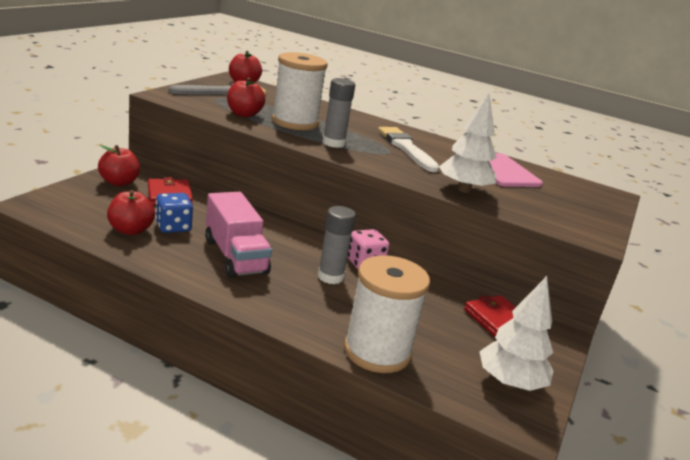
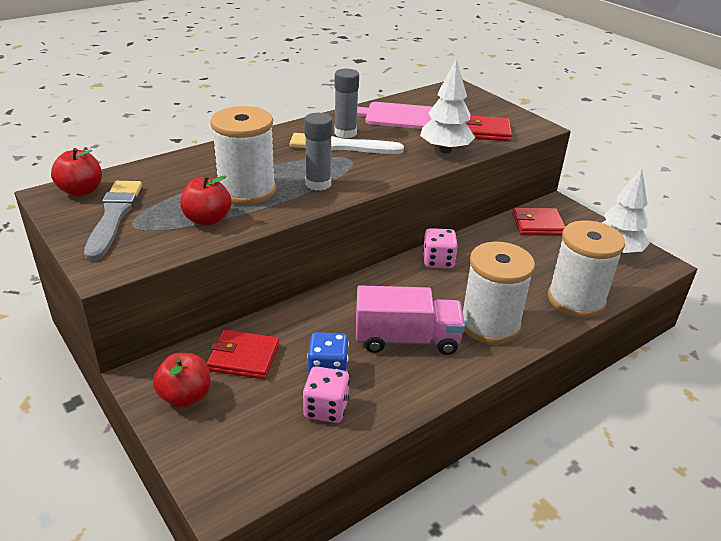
camera: 60 degrees left, 10 degrees up
red apple [107,190,155,235] -> pink dice [303,366,350,423]
grey glue stick [318,206,356,284] -> grey glue stick moved to [334,69,359,138]
none -> white spool [463,242,535,344]
none -> red wallet [466,115,512,141]

